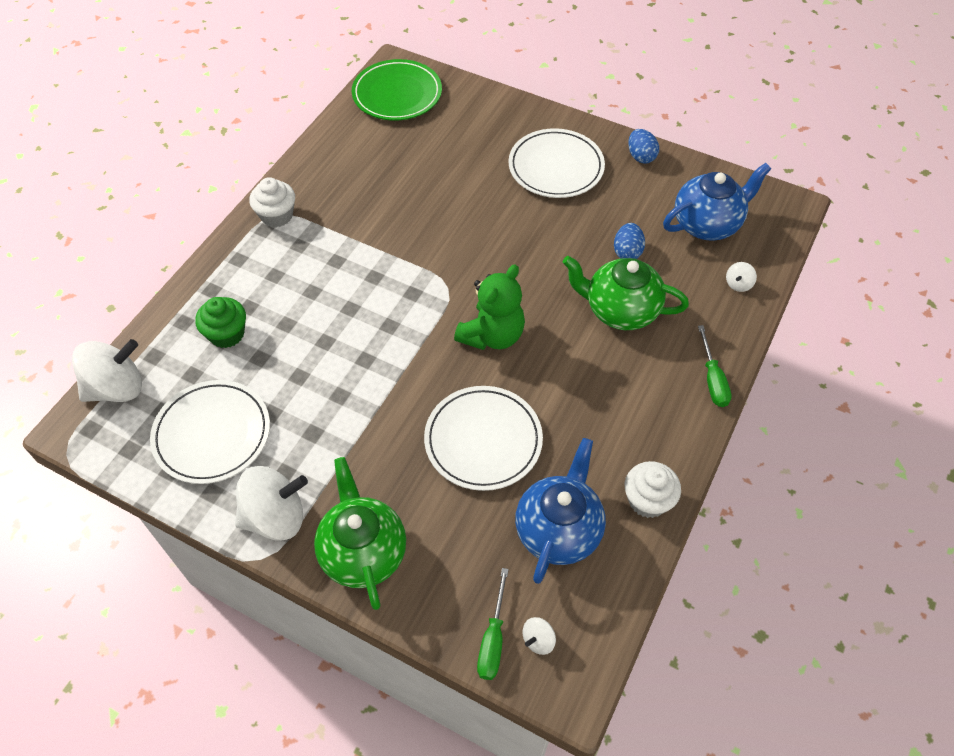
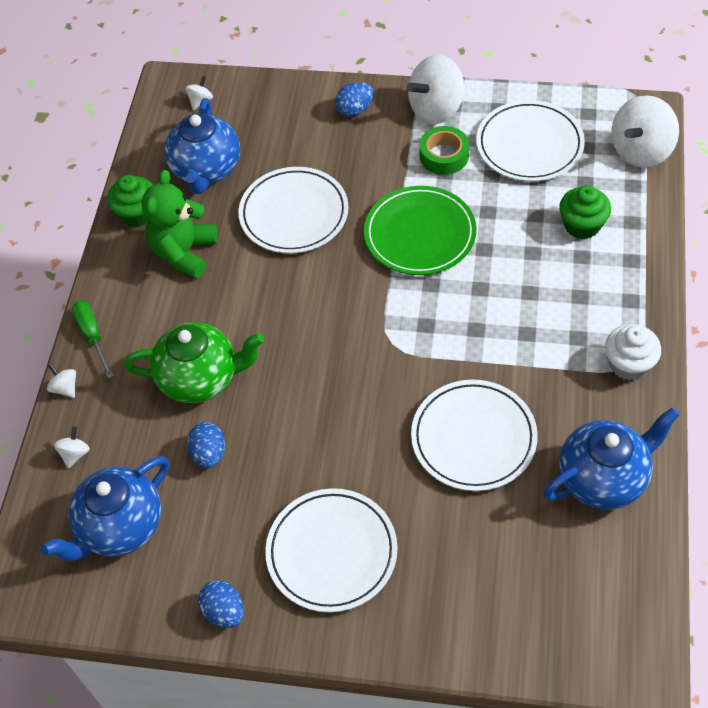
camera: 165 degrees right, 0 degrees up
green teapot [314,457,406,610] -> blue egg [335,82,373,117]
green plate [352,59,442,121] -> green plate moved to [364,186,476,275]
green teddy bear [454,264,525,350] -> green teddy bear moved to [142,170,218,278]
green screwdriver [477,568,509,680] -> none
white cupcake [625,461,681,518] -> green cupcake [107,175,153,227]
none -> white spinning top [47,364,76,398]
none -> white plate [411,380,538,491]
none -> green tape [419,126,469,175]
none -> blue teapot [543,407,679,510]

